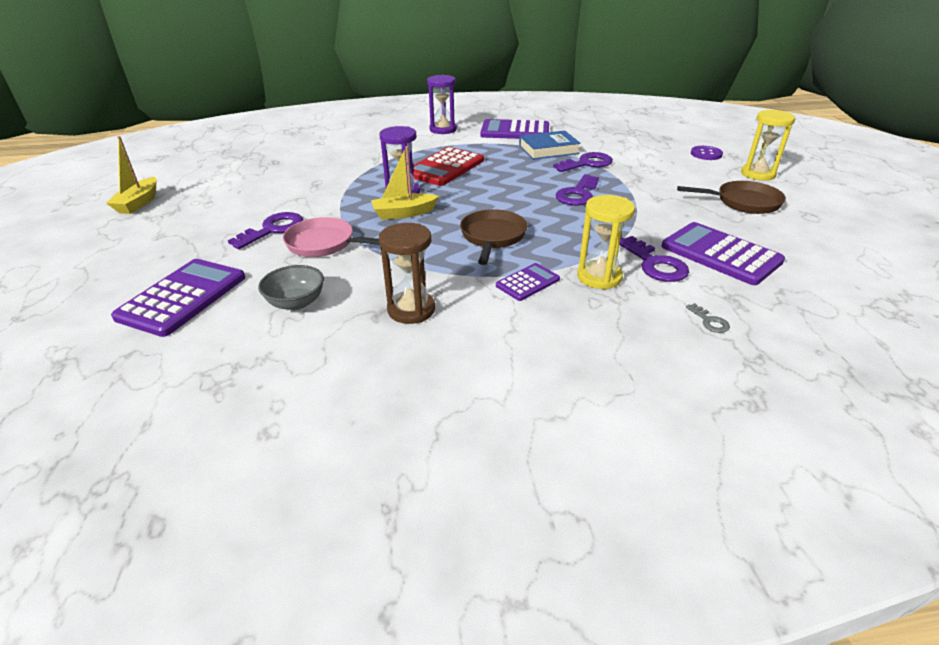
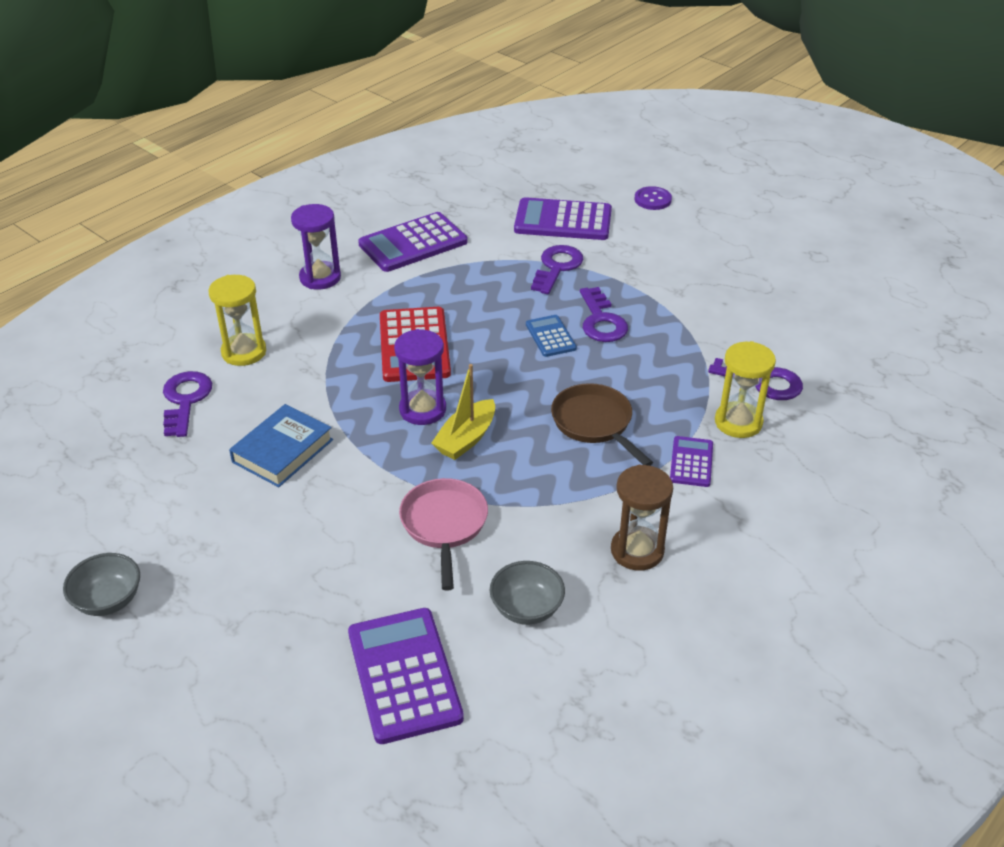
camera: 40 degrees left, 5 degrees up
yellow boat [106,136,157,214] -> grey bowl [63,553,140,616]
purple key [228,212,304,249] -> purple key moved to [163,371,212,437]
pink pan [283,217,380,257] -> pink pan turned 105 degrees clockwise [399,478,488,591]
blue book [519,131,581,160] -> blue book moved to [229,404,333,487]
purple calculator [662,222,785,285] -> purple calculator moved to [514,197,612,240]
brown pan [677,181,786,214] -> none
grey key [686,303,730,333] -> none
yellow hourglass [741,110,796,181] -> yellow hourglass moved to [208,275,266,366]
none -> blue calculator [526,315,577,357]

